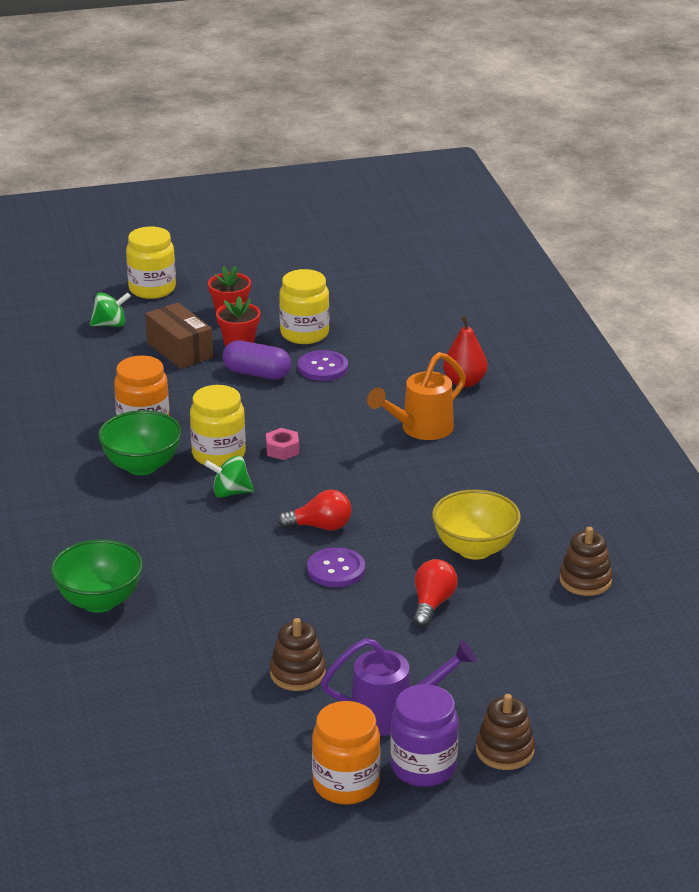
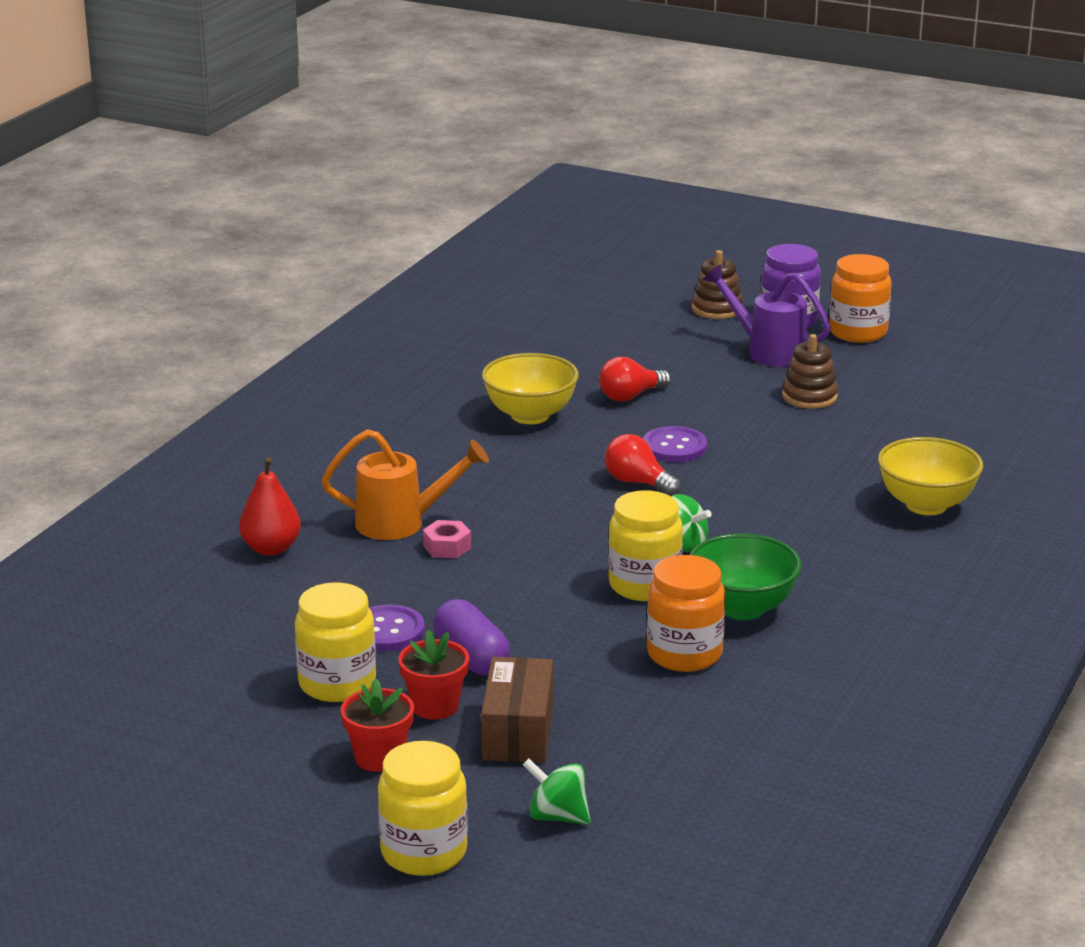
camera: 140 degrees left, 5 degrees down
green bowl [51,539,143,613] -> yellow bowl [878,437,983,515]
pink nut [266,428,299,460] -> pink nut moved to [423,520,471,558]
brown stacking toy [559,527,613,596] -> none

